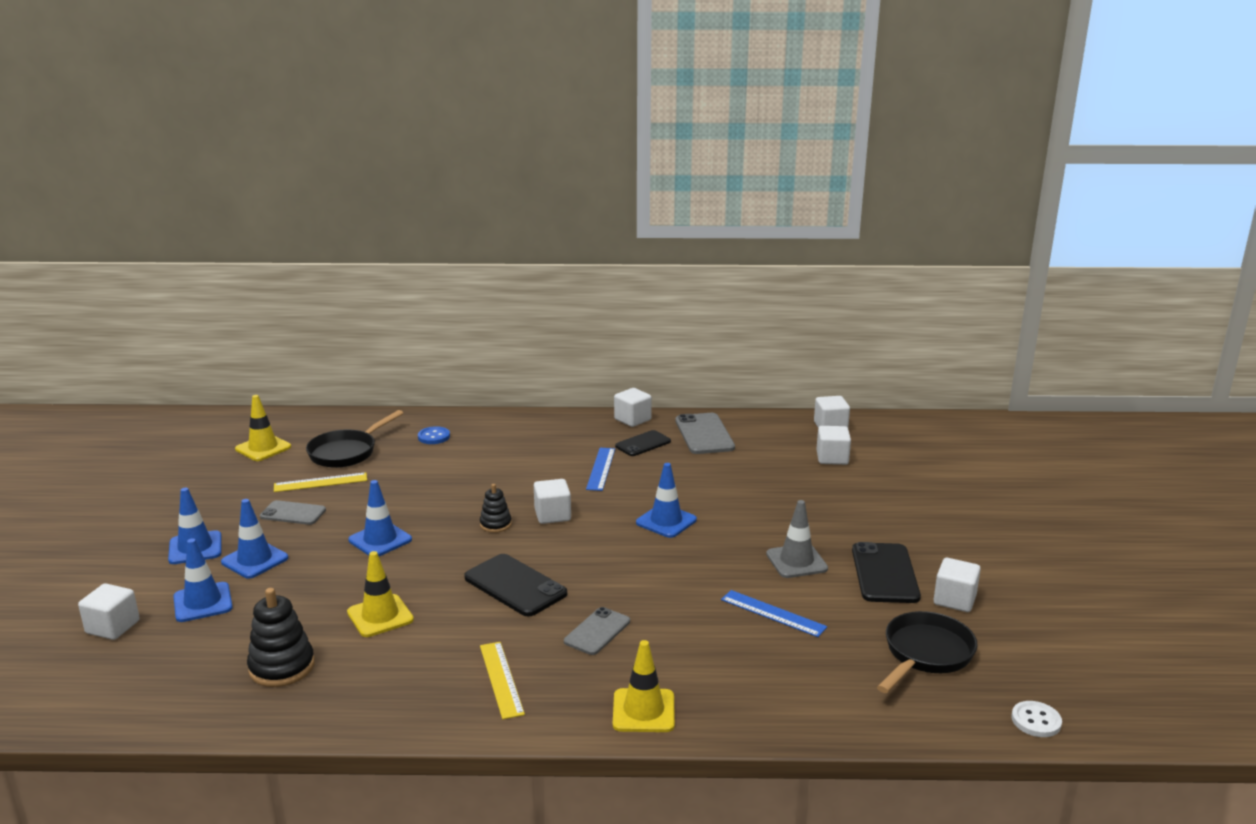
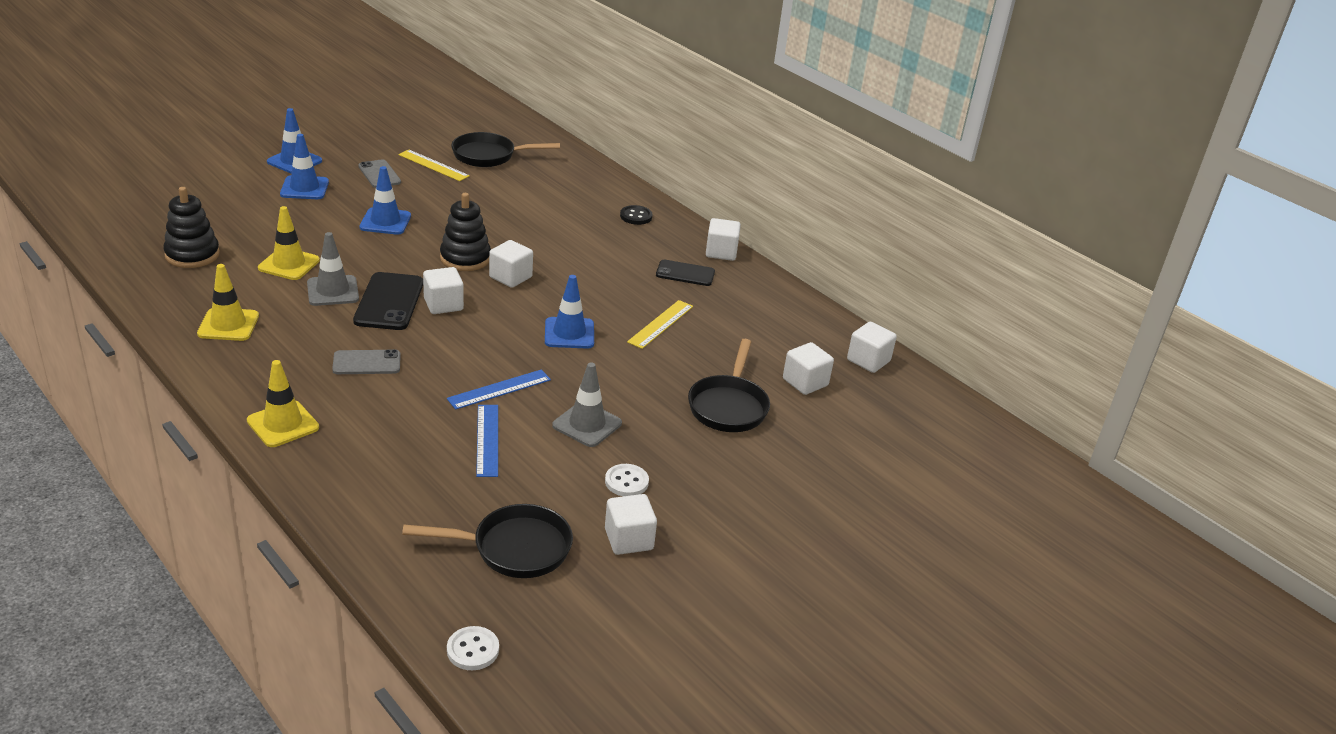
camera: 45 degrees right, 10 degrees up
white cube [78,583,140,640] -> white cube moved to [423,267,464,314]
blue traffic cone [173,538,233,622] -> none
yellow traffic cone [235,395,291,461] -> yellow traffic cone moved to [197,264,259,341]
blue button [418,426,450,444] -> none
black stacking toy [480,484,512,533] -> black stacking toy [440,193,491,271], size x1.66
yellow ruler [480,642,525,719] -> yellow ruler moved to [627,300,693,349]
blue ruler [586,448,615,491] -> blue ruler moved to [447,369,551,410]
grey phone [675,413,735,454] -> none
black phone [852,542,921,603] -> white button [605,464,649,496]
none -> grey traffic cone [307,232,359,306]
none -> black button [620,205,652,225]
none -> black pan [688,339,770,432]

